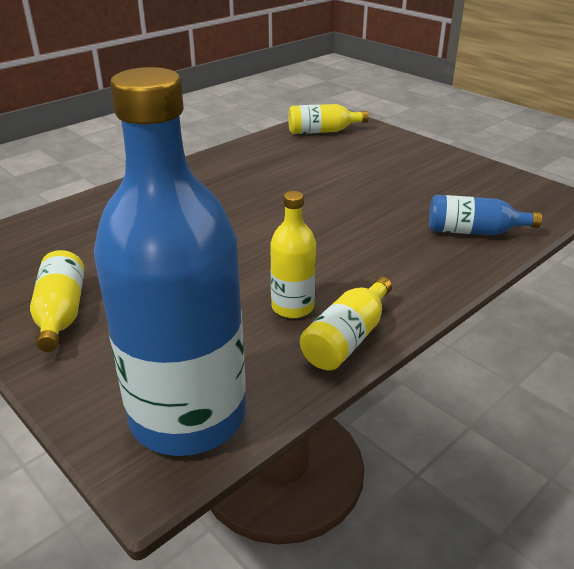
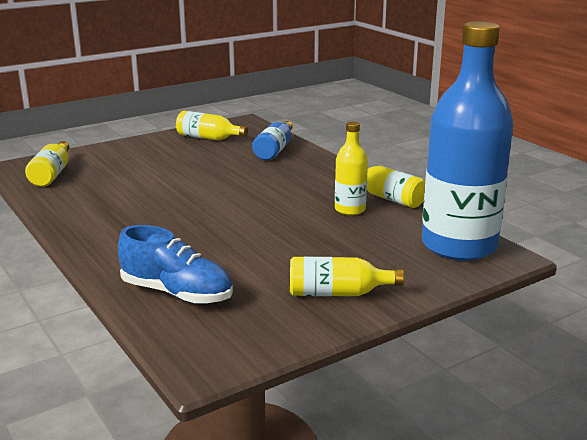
camera: 80 degrees left, 10 degrees down
none -> blue shoe [118,225,233,304]
none -> yellow bottle [176,111,248,140]

